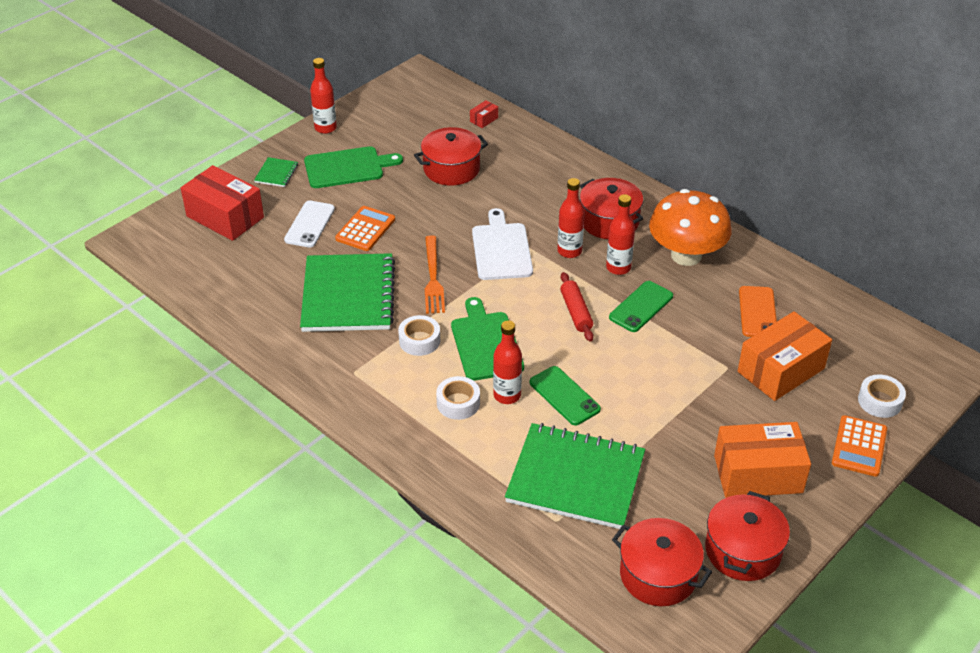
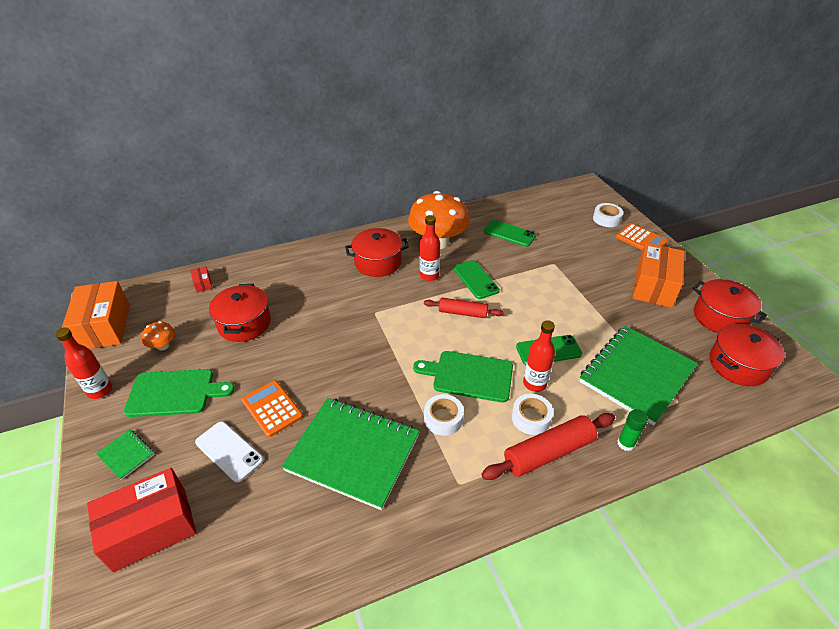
camera: 65 degrees left, 0 degrees up
green cutting board [304,146,403,188] -> green cutting board turned 75 degrees clockwise [124,369,235,417]
orange fork [425,236,445,314] -> none
white cutting board [472,208,533,280] -> none
red bottle [557,178,585,258] -> none
orange box [738,311,832,401] -> orange box moved to [62,281,130,349]
orange phone [739,286,777,337] -> green phone [484,220,536,247]
none -> orange mushroom [141,321,175,350]
none -> red rolling pin [481,413,615,480]
none -> green glue stick [617,409,648,451]

